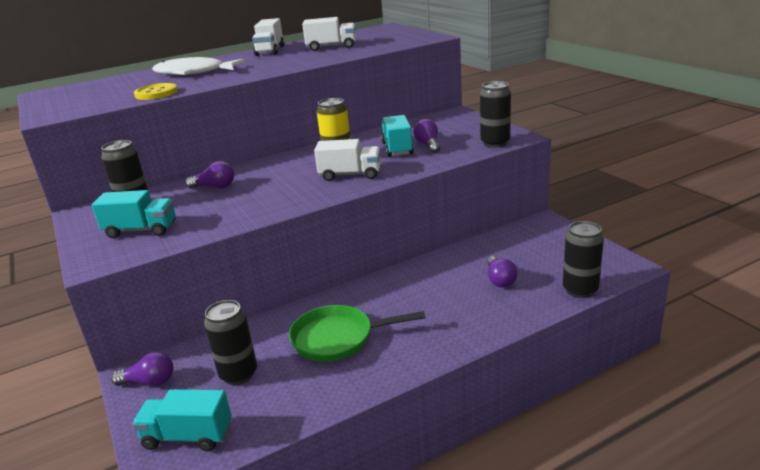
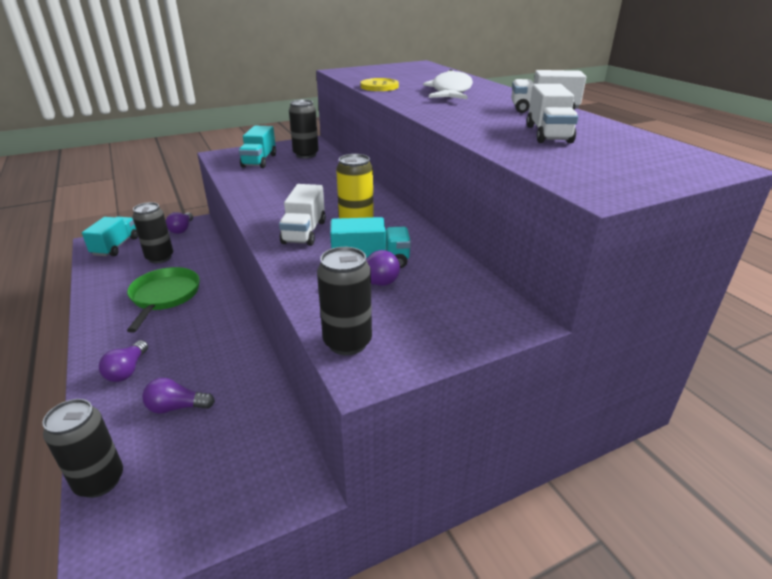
camera: 90 degrees right, 5 degrees up
purple light bulb [185,161,234,189] -> purple light bulb moved to [99,340,148,382]

